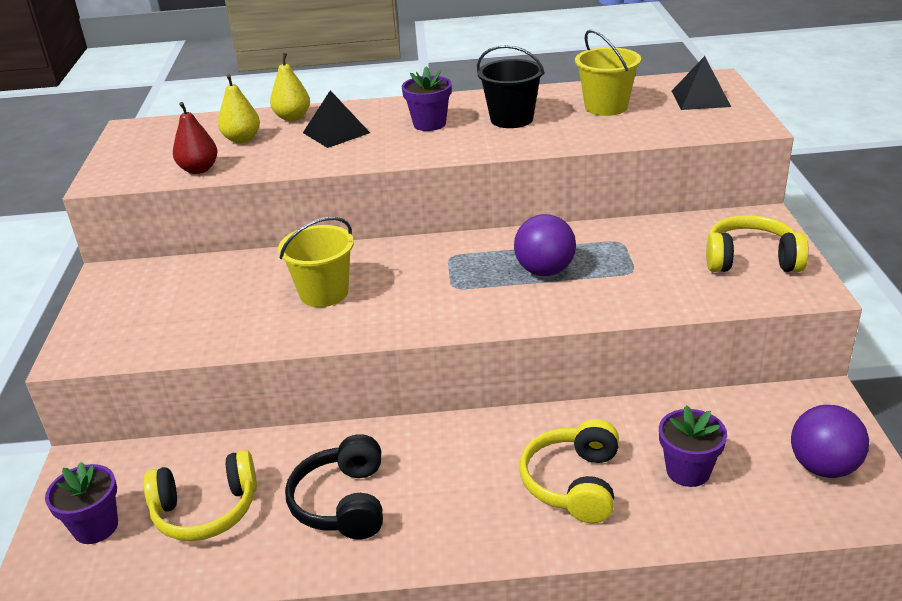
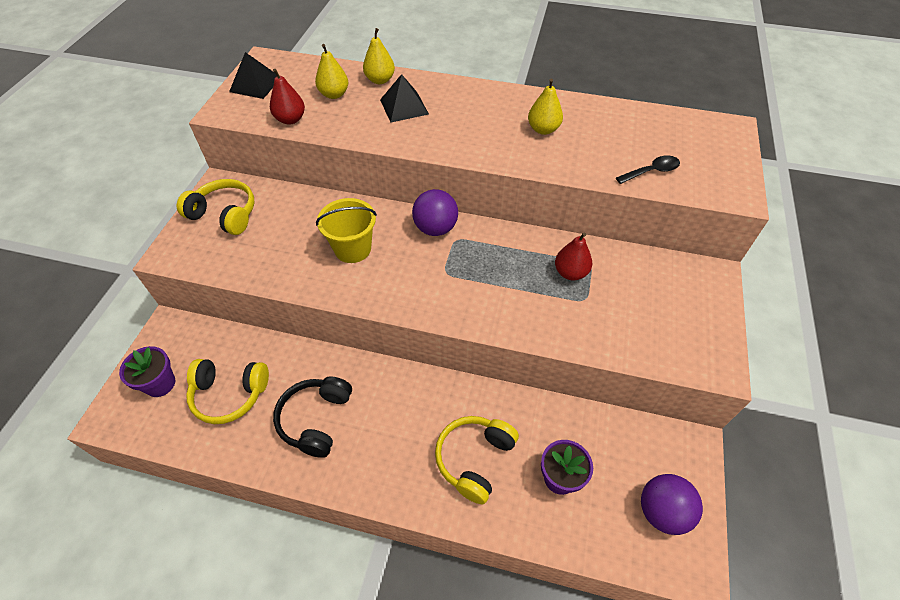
camera: 15 degrees right, 20 degrees up
purple flower pot [402,66,452,131] -> none
black bucket [477,45,545,128] -> yellow pear [528,79,563,135]
purple ball [514,214,576,276] -> purple ball moved to [412,189,458,236]
yellow bucket [575,29,641,116] -> none
black pyramid [672,56,731,110] -> black pyramid moved to [229,52,277,99]
yellow headphones [706,215,809,272] -> yellow headphones moved to [177,179,255,235]
none -> red pear [555,232,592,280]
none -> black spoon [616,155,680,184]

